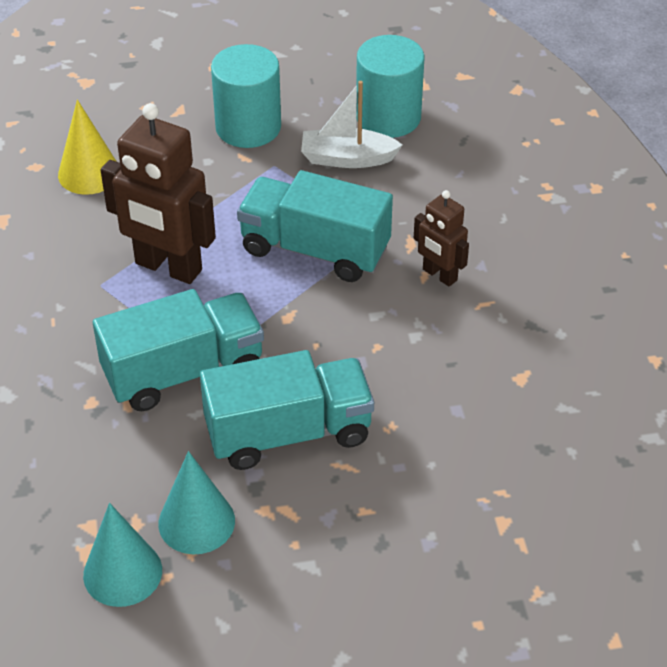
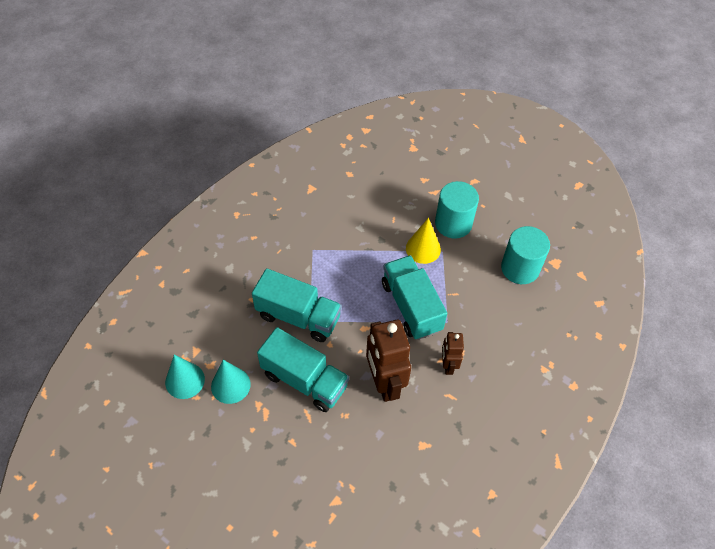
camera: 45 degrees right, 10 degrees up
yellow cone [58,99,117,195] -> yellow cone moved to [406,218,441,264]
brown robot [101,103,216,284] -> brown robot moved to [366,319,411,402]
white boat [301,81,402,168] -> none

